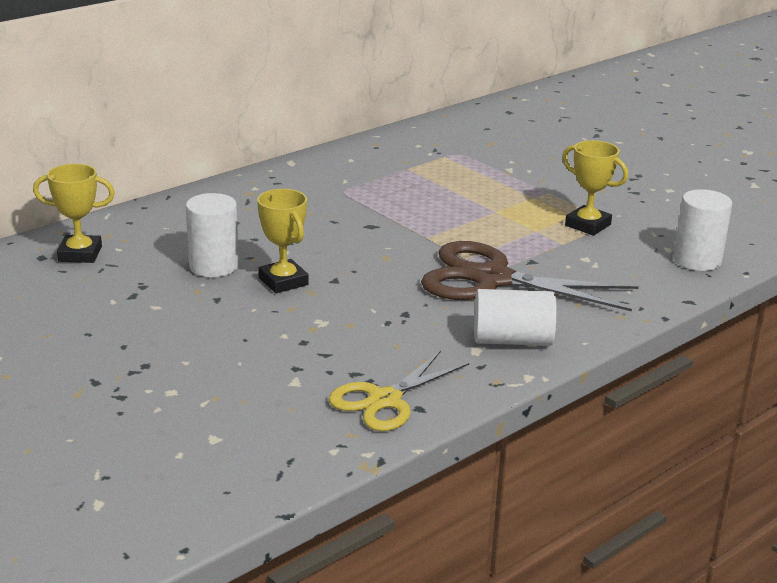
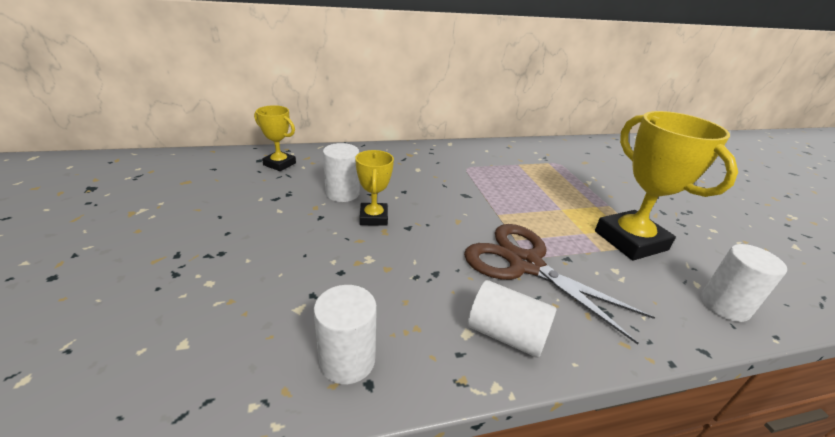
camera: 25 degrees right, 5 degrees up
yellow scissors [329,351,469,431] -> white cylinder [314,285,377,385]
yellow trophy [562,140,628,236] -> yellow trophy [595,111,738,260], size x1.85

